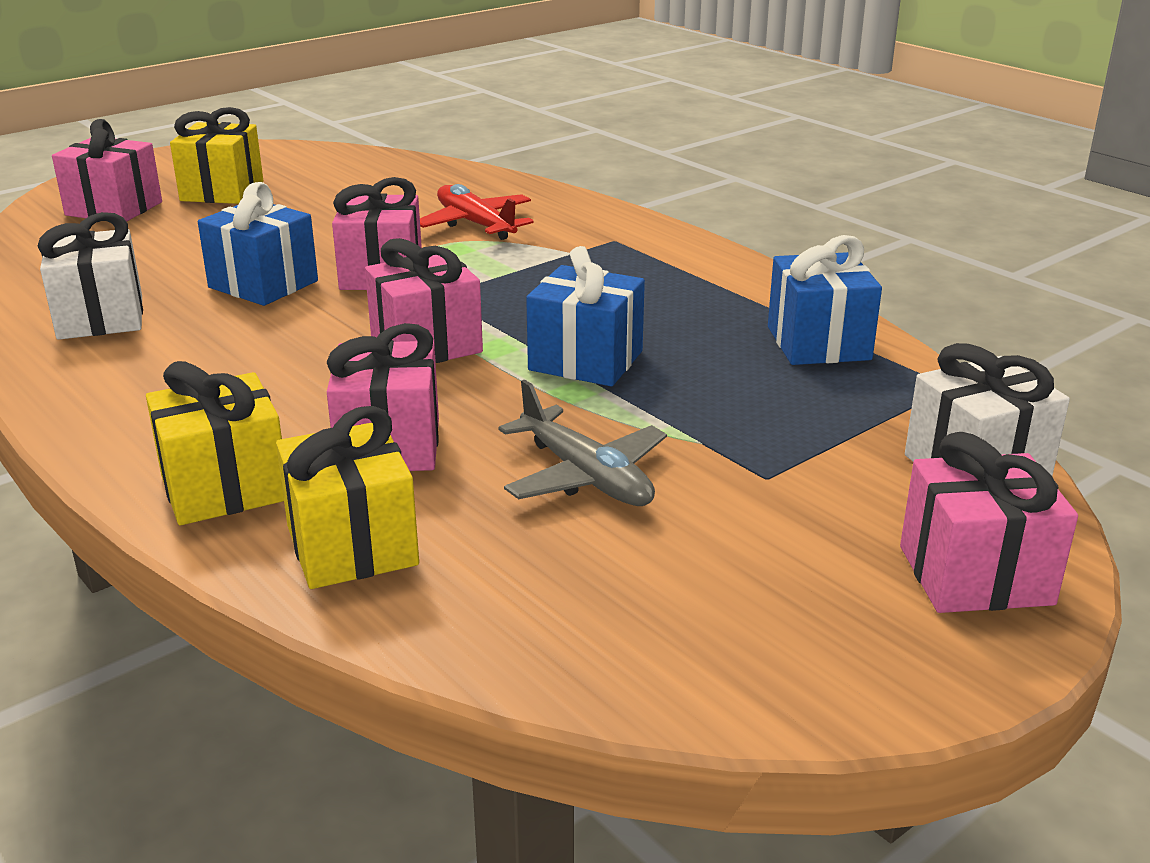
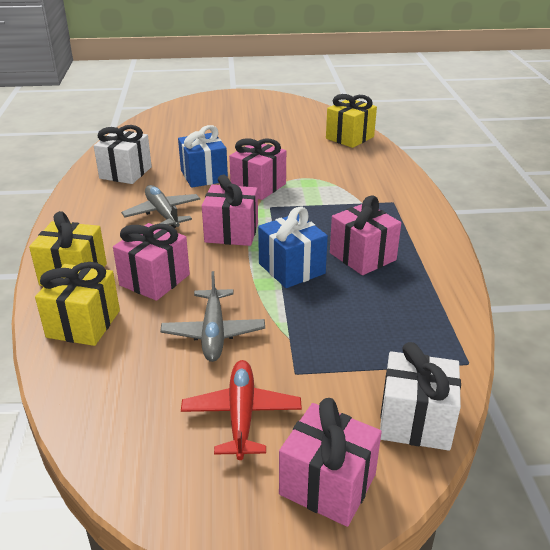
camera: 35 degrees right, 5 degrees up
pink gift [52,119,162,222] -> pink gift moved to [330,196,401,275]
yellow gift [170,107,263,204] -> yellow gift moved to [326,94,377,148]
red plane [420,184,534,240] -> red plane moved to [181,360,302,460]
blue gift [768,235,882,365] -> none
none -> grey plane [121,185,200,228]

